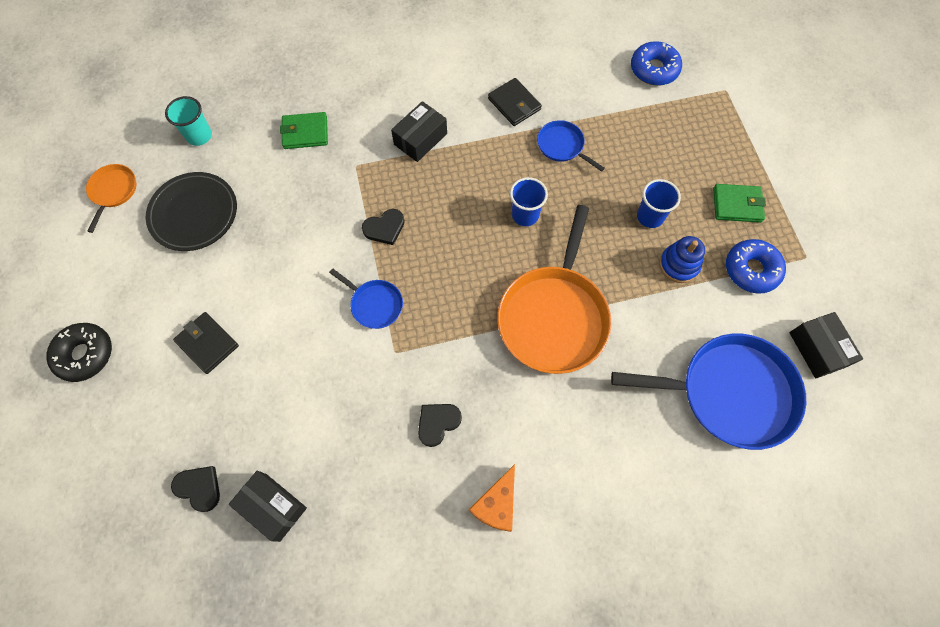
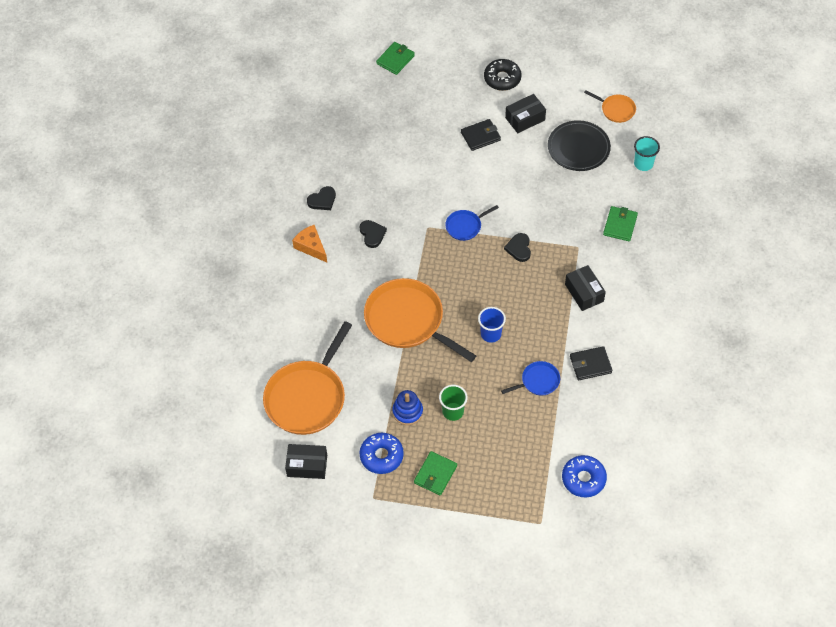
camera: 115 degrees right, 10 degrees down
black heart [171,466,220,512] -> black heart moved to [307,186,336,210]
black box [228,471,307,542] -> black box moved to [505,94,546,133]
blue pan [611,334,806,450] -> orange pan [263,321,352,435]
blue cup [637,179,681,228] -> green cup [439,385,468,421]
none -> green wallet [376,42,415,75]

